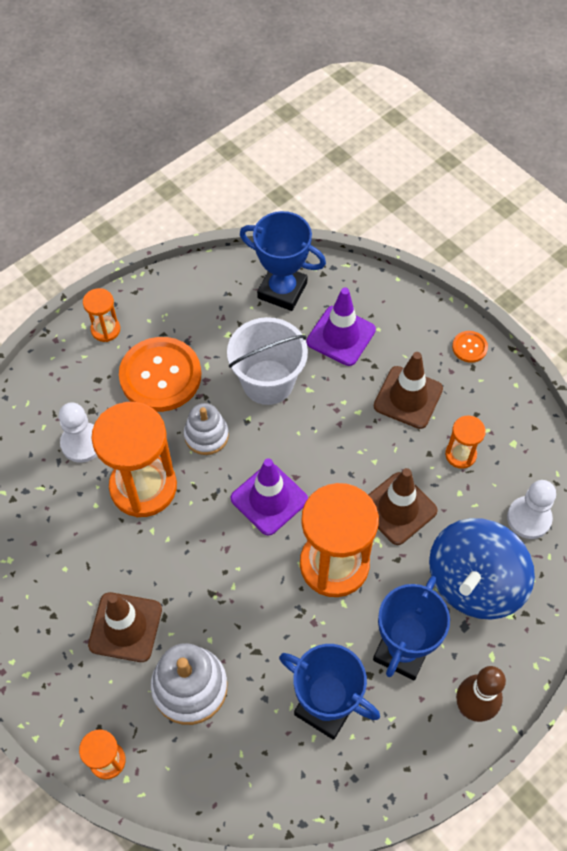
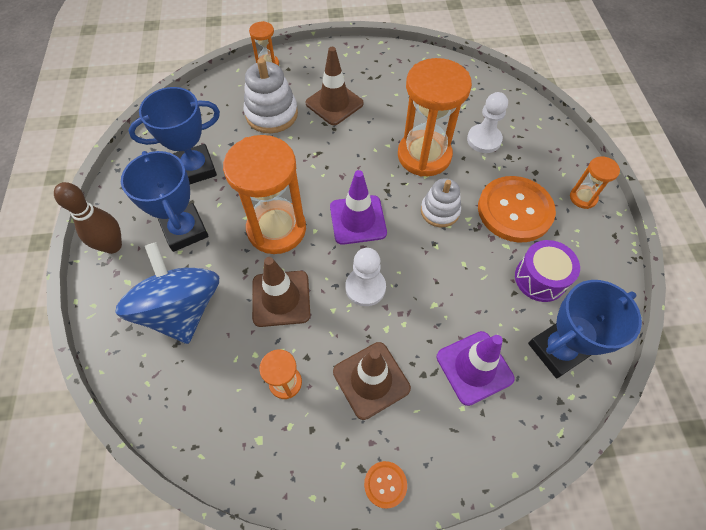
camera: 125 degrees right, 0 degrees up
white bucket [227,317,308,405] -> none
white pawn [507,480,556,539] -> white pawn moved to [345,248,386,306]
none -> purple drum [515,240,580,302]

